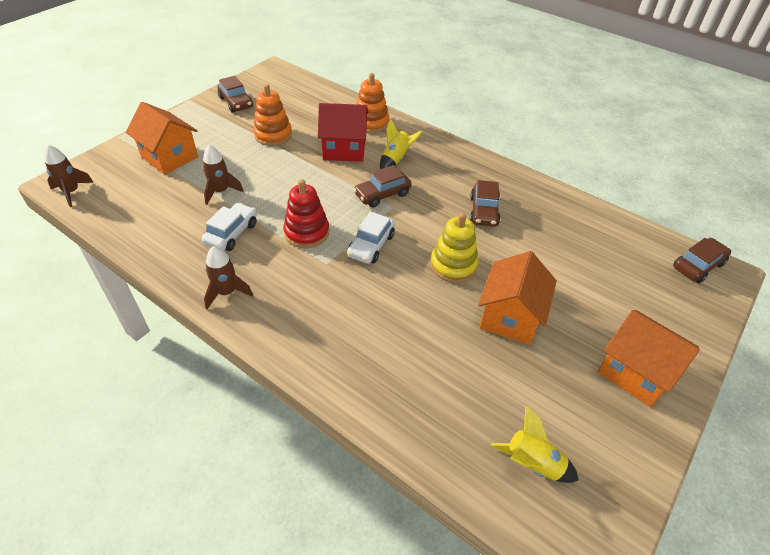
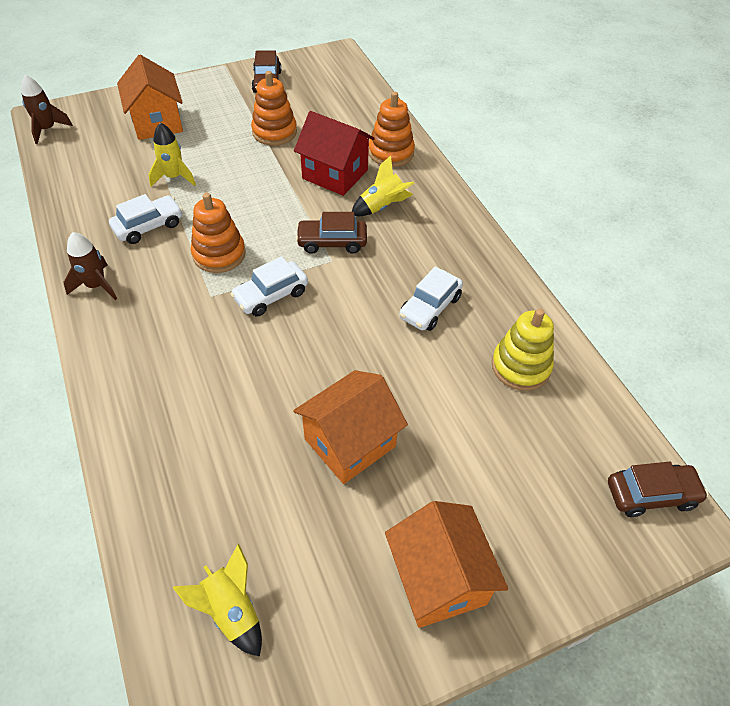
camera: 30 degrees right, 5 degrees up
brown rocket [203,145,244,205] -> yellow rocket [149,123,196,186]
red stacking toy [283,179,330,248] -> orange stacking toy [191,193,246,273]
yellow stacking toy [430,213,479,283] -> yellow stacking toy moved to [492,308,554,391]
brown car [470,180,500,227] -> white car [399,266,463,331]

